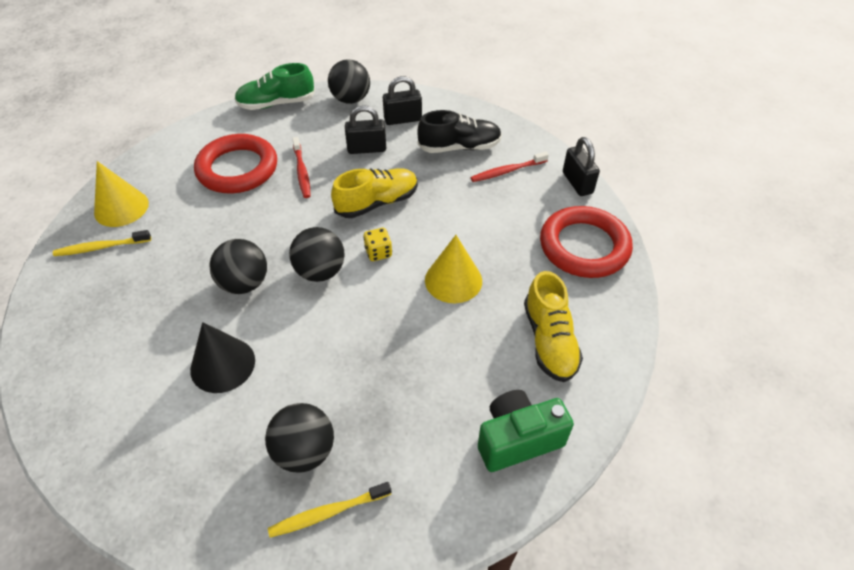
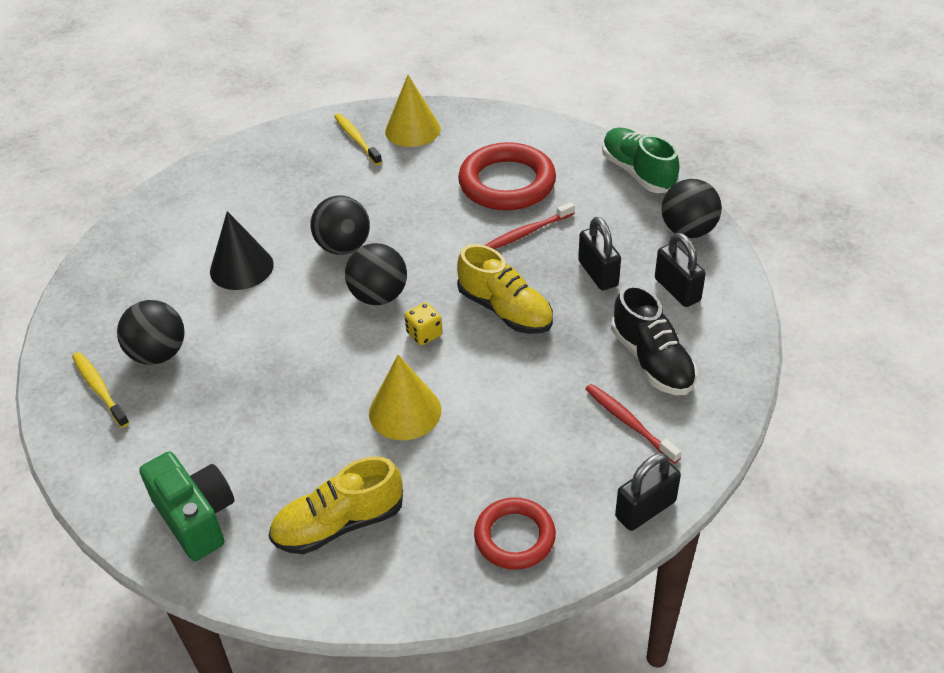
camera: 75 degrees right, 5 degrees down
red ring [540,206,633,278] -> red ring [474,498,556,570], size x0.61

